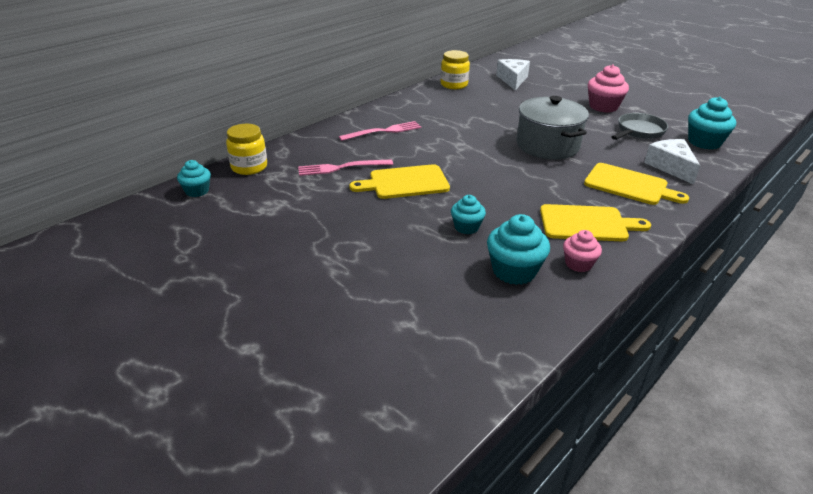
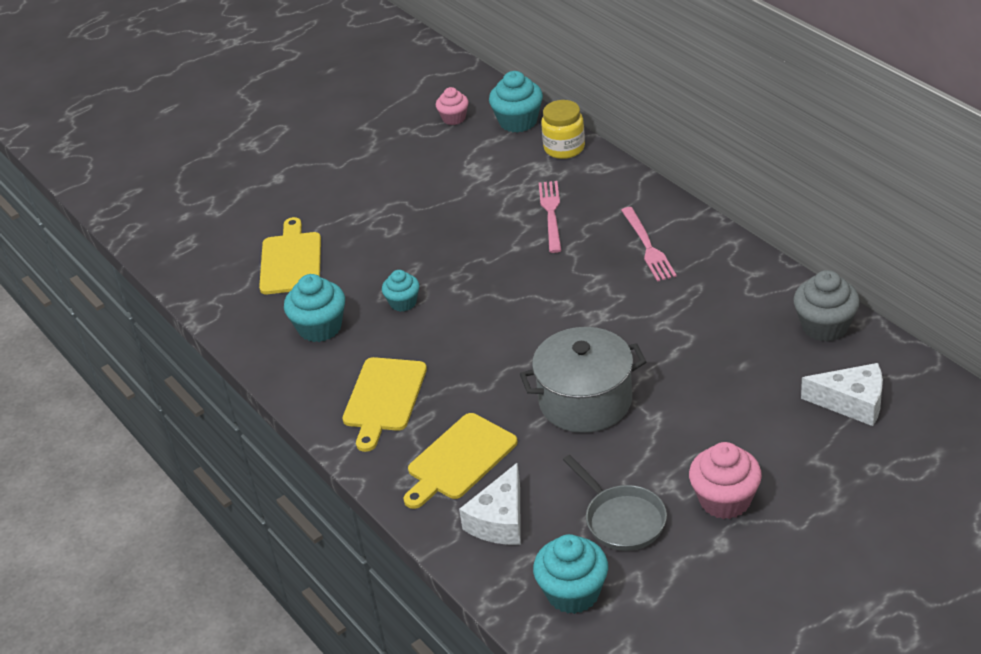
camera: 105 degrees right, 5 degrees up
turquoise cupcake [177,160,211,197] -> turquoise cupcake [489,71,543,133], size x1.61
yellow cutting board [349,164,450,199] -> yellow cutting board moved to [259,217,321,294]
yellow jar [441,50,470,89] -> grey cupcake [793,270,860,342]
pink cupcake [563,230,602,272] -> pink cupcake moved to [436,87,469,125]
white cheese [644,139,700,185] -> white cheese turned 120 degrees clockwise [459,463,521,545]

